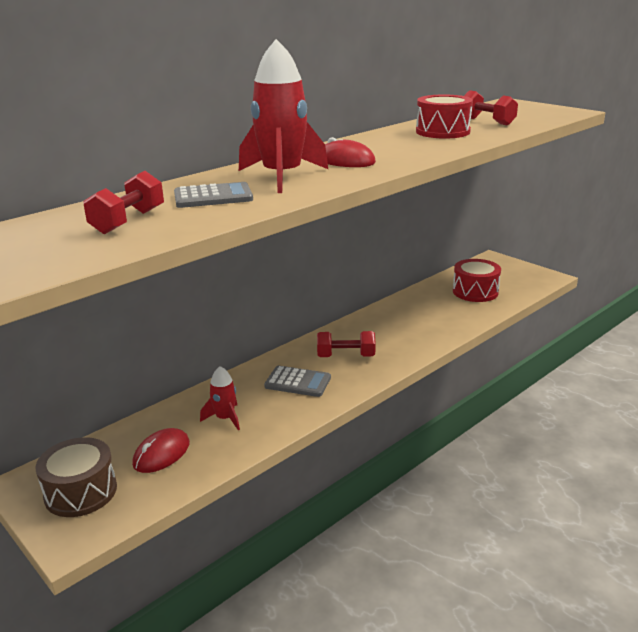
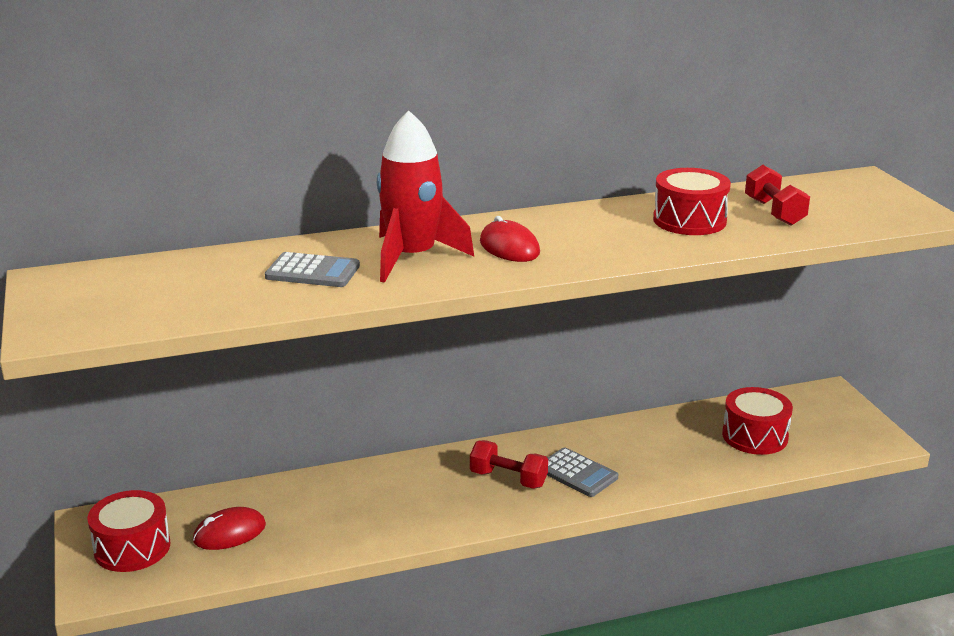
camera: 25 degrees right, 0 degrees up
brown drum [35,437,117,517] -> red drum [87,490,171,572]
red dumbbell [84,171,164,234] -> none
red rocket [200,366,240,430] -> none
grey calculator [264,366,331,397] -> grey calculator moved to [547,447,618,497]

